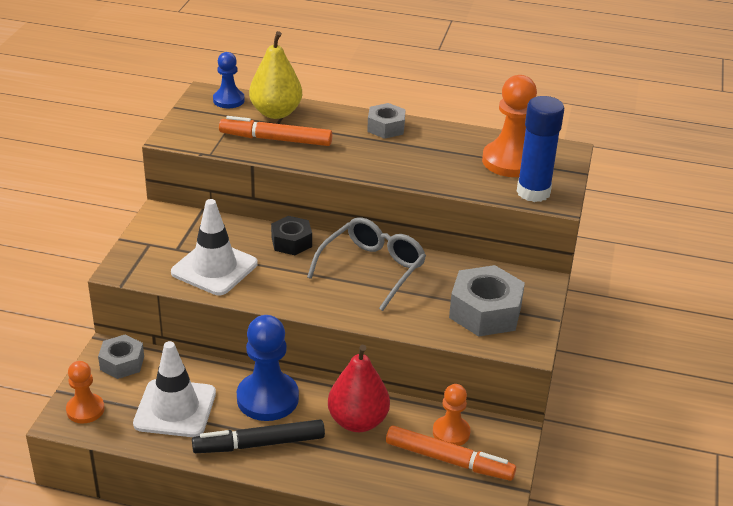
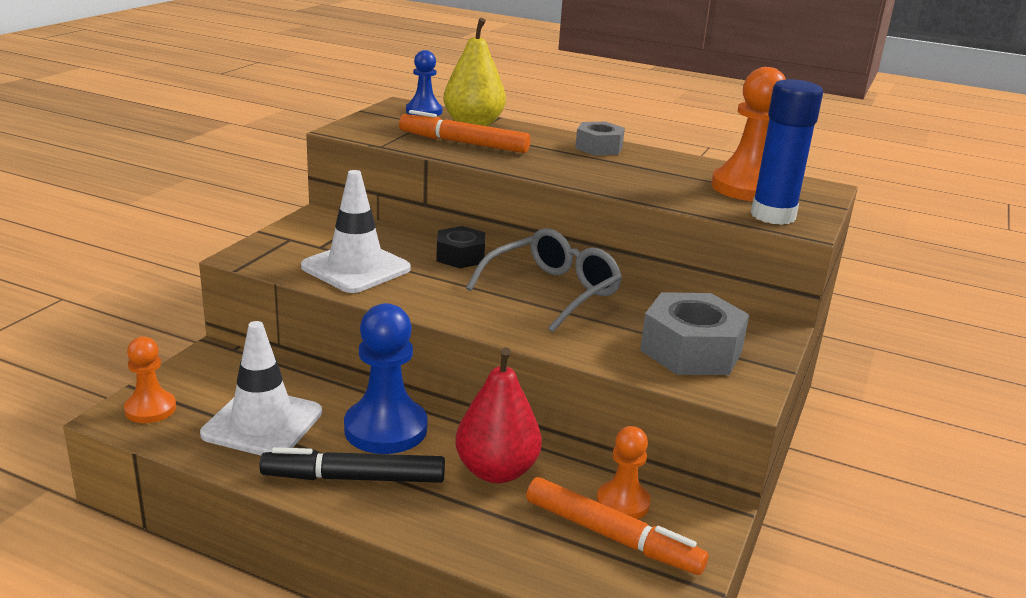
camera: 10 degrees right, 10 degrees down
grey nut [98,334,144,379] -> none

